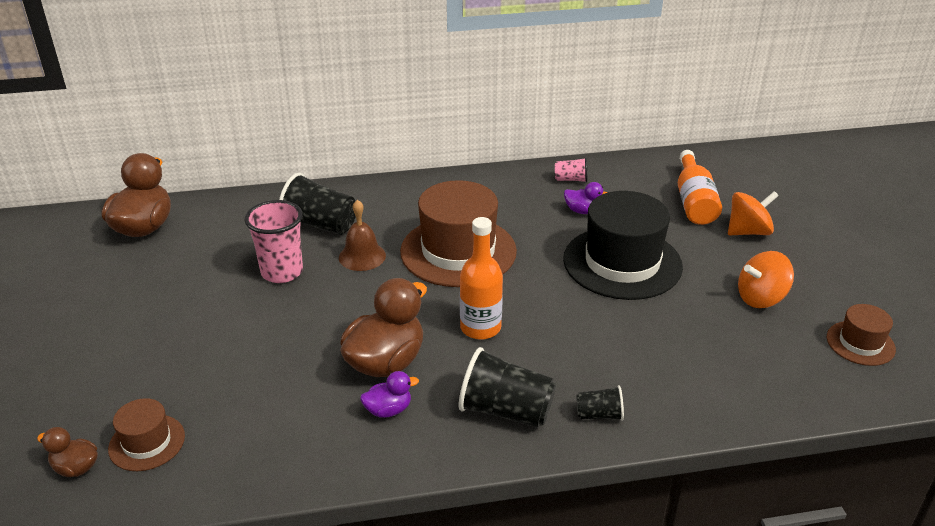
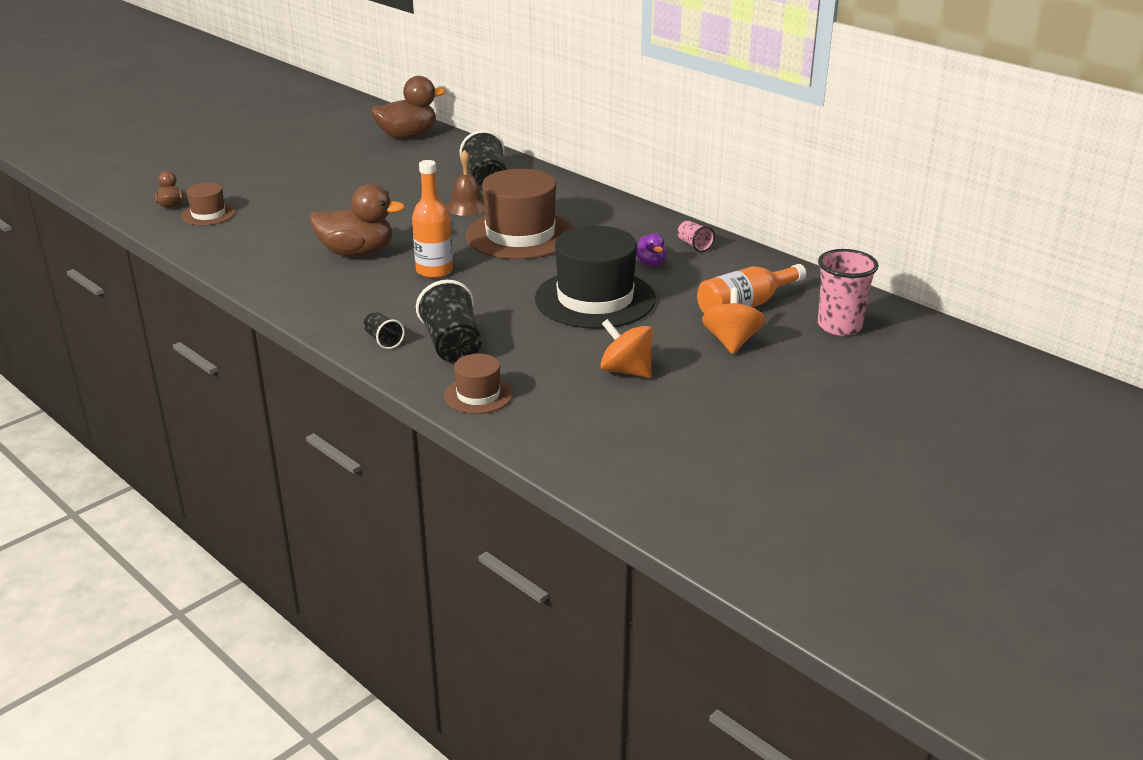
camera: 55 degrees right, 5 degrees down
pink cup [244,200,303,283] -> pink cup moved to [818,249,879,336]
purple duck [360,371,419,418] -> none
black cup [459,347,556,428] -> black cup moved to [416,280,481,363]
orange spinning top [728,191,779,235] -> orange spinning top turned 120 degrees counterclockwise [702,288,765,354]
brown hat [827,304,896,366] -> brown hat moved to [444,354,513,414]

